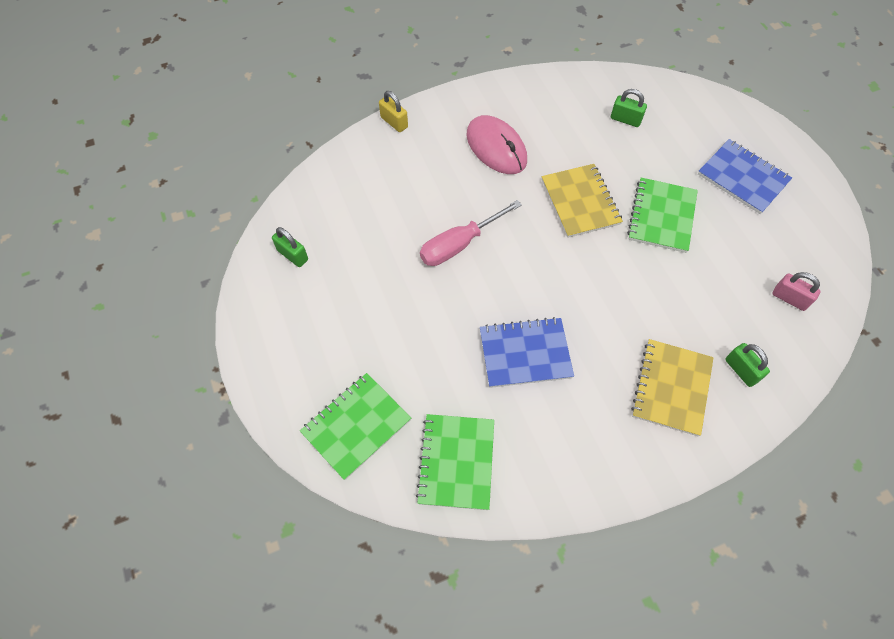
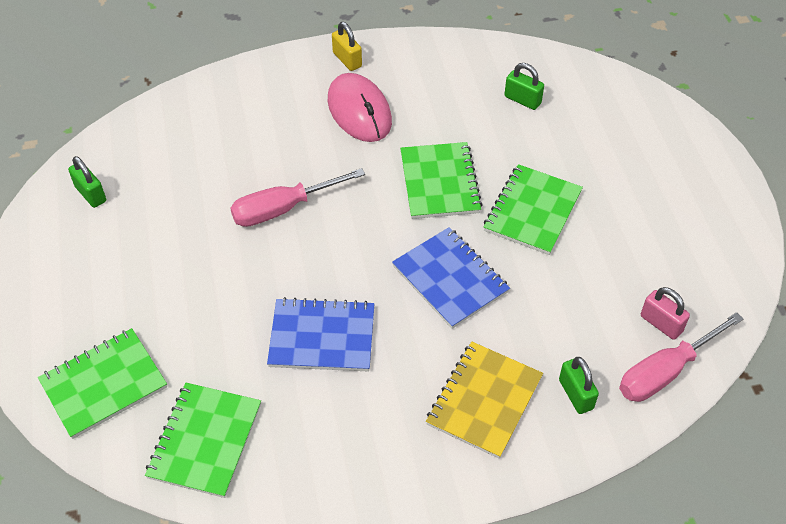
camera: 10 degrees right, 10 degrees down
yellow padlock [379,91,408,132] -> yellow padlock moved to [332,22,362,71]
yellow notebook [542,164,623,238] -> green notebook [400,142,483,219]
blue notebook [698,139,792,214] -> blue notebook moved to [392,227,510,329]
none -> pink screwdriver [619,312,743,402]

